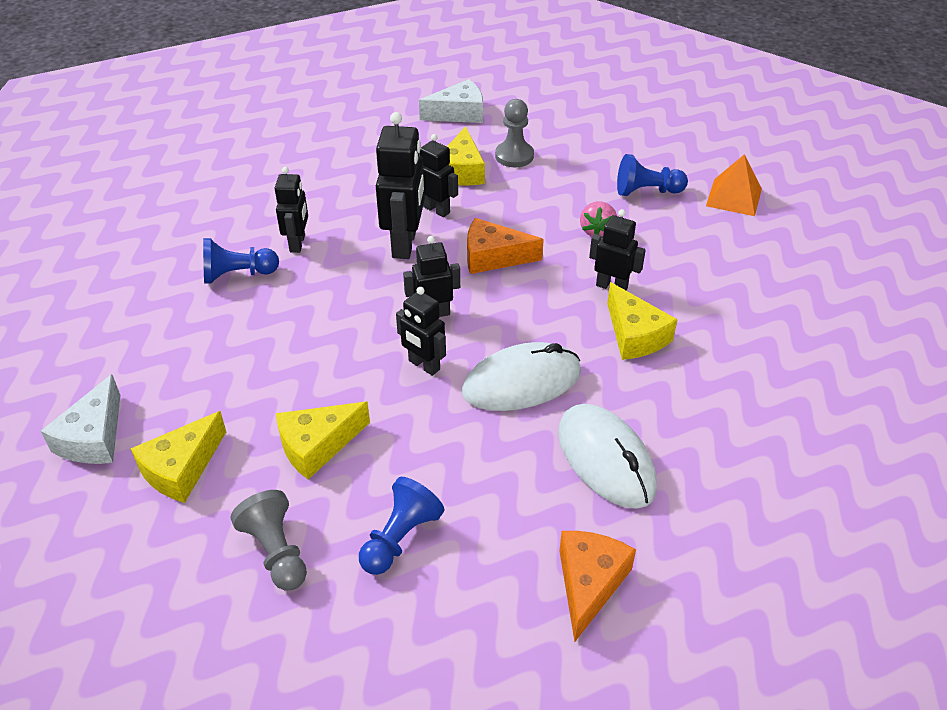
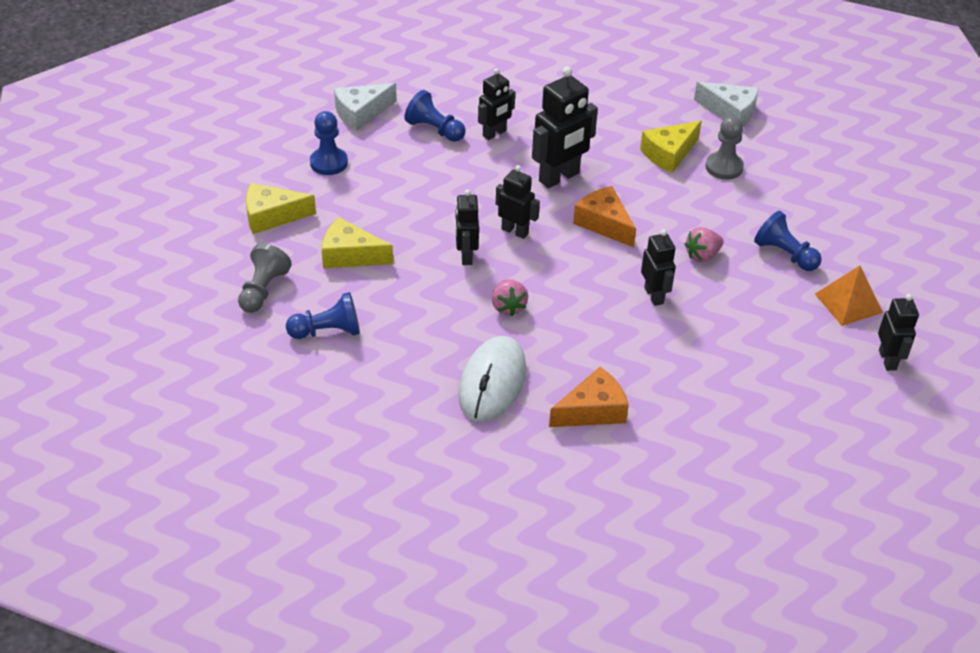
camera: 45 degrees right, 0 degrees up
white cheese [41,374,121,464] -> white cheese moved to [334,83,397,131]
black robot [420,134,458,217] -> black robot moved to [878,294,919,371]
white mouse [462,342,581,411] -> pink strawberry [492,279,528,316]
orange cheese [559,531,636,642] -> orange cheese moved to [549,367,629,427]
yellow cheese [607,282,678,360] -> none
none -> blue pawn [310,111,348,175]

